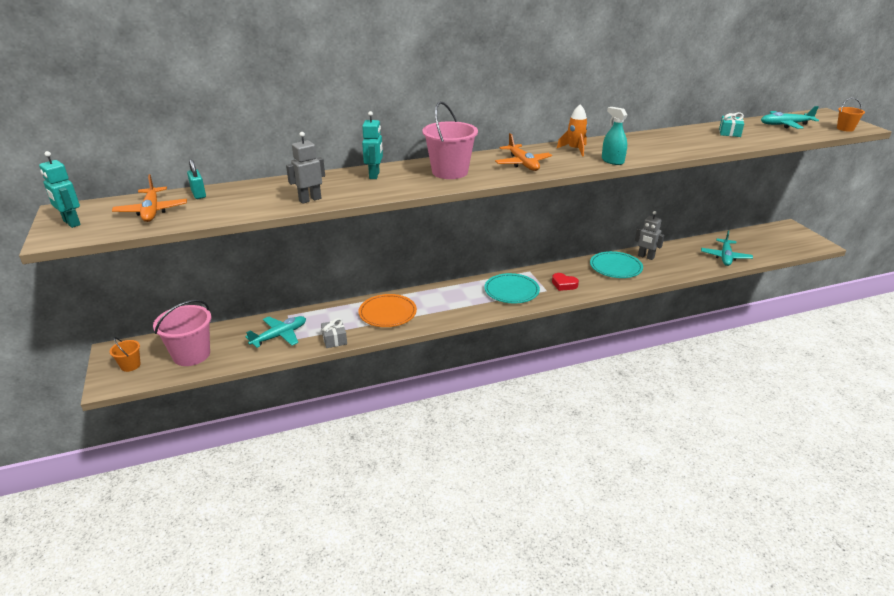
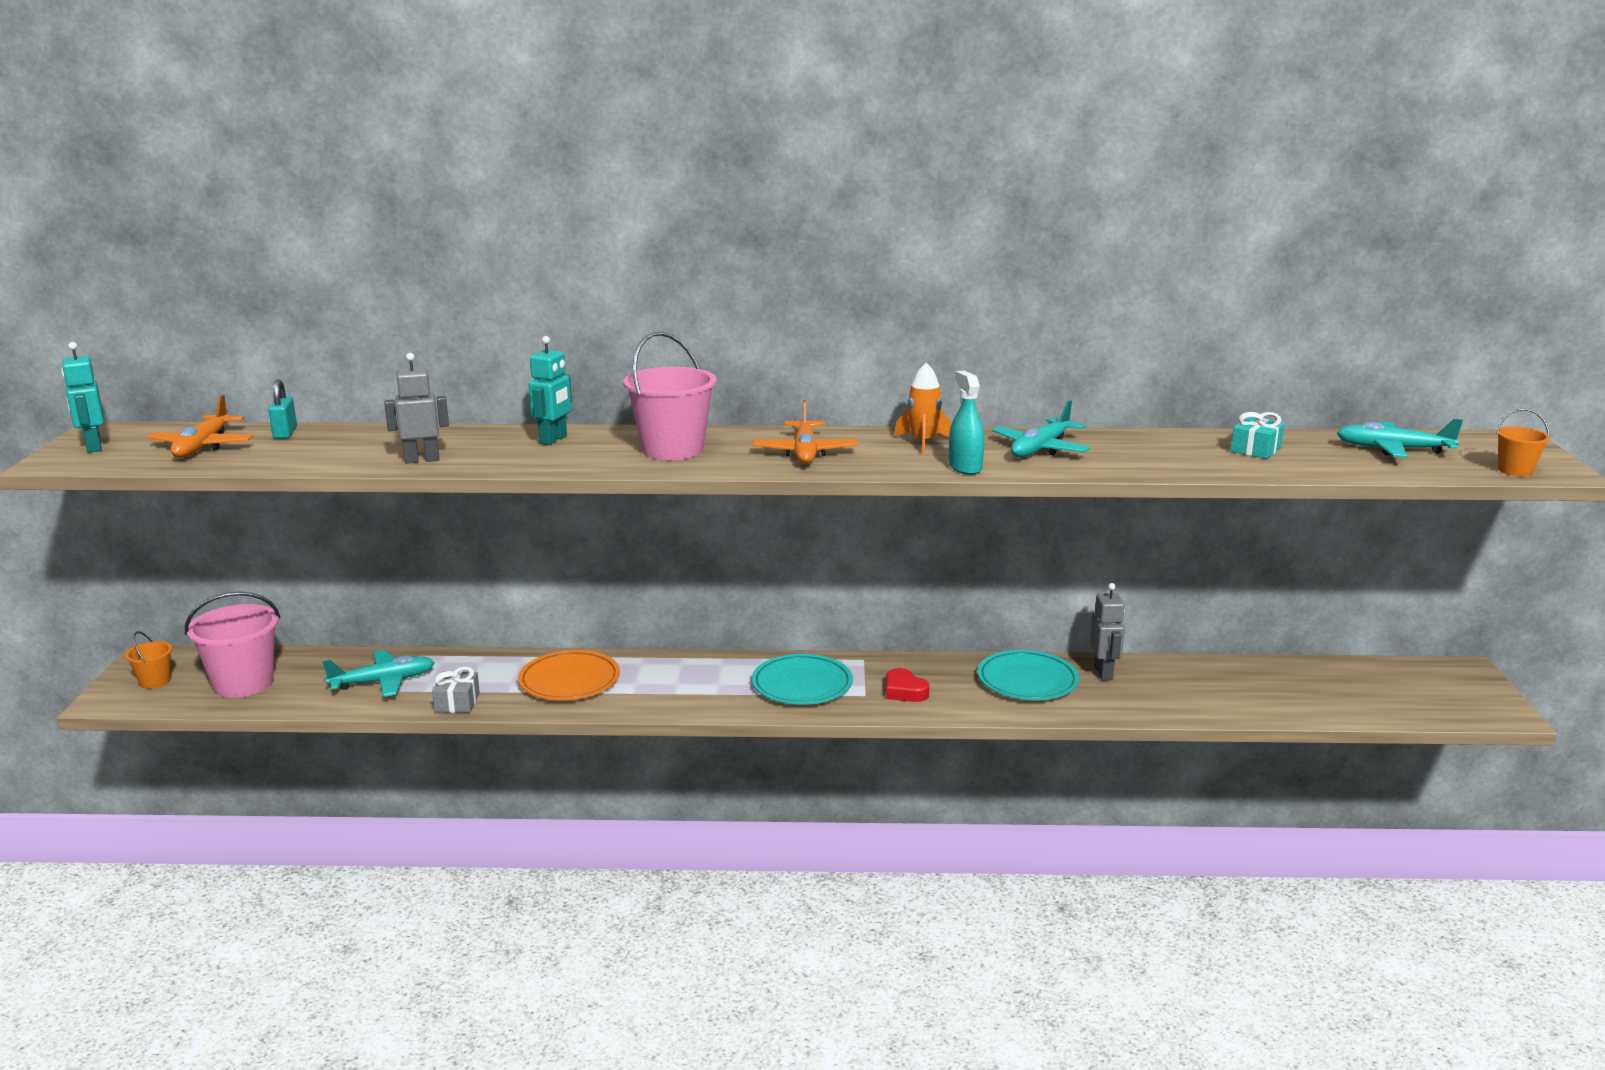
camera: 20 degrees right, 10 degrees down
grey robot [635,211,664,260] -> grey robot turned 150 degrees counterclockwise [1090,583,1125,681]
turquoise plane [701,230,753,266] -> turquoise plane moved to [992,400,1091,457]

